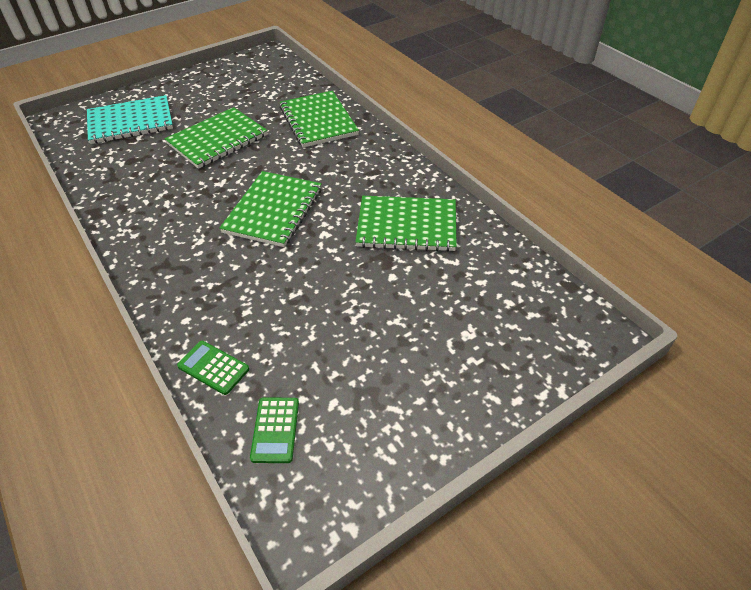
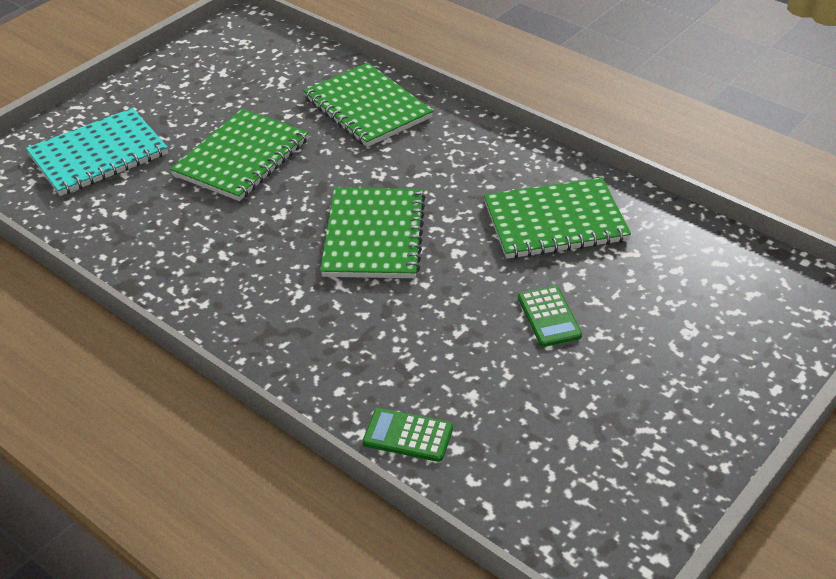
camera: 15 degrees left, 5 degrees down
green calculator [250,398,299,463] -> green calculator moved to [518,286,582,347]

